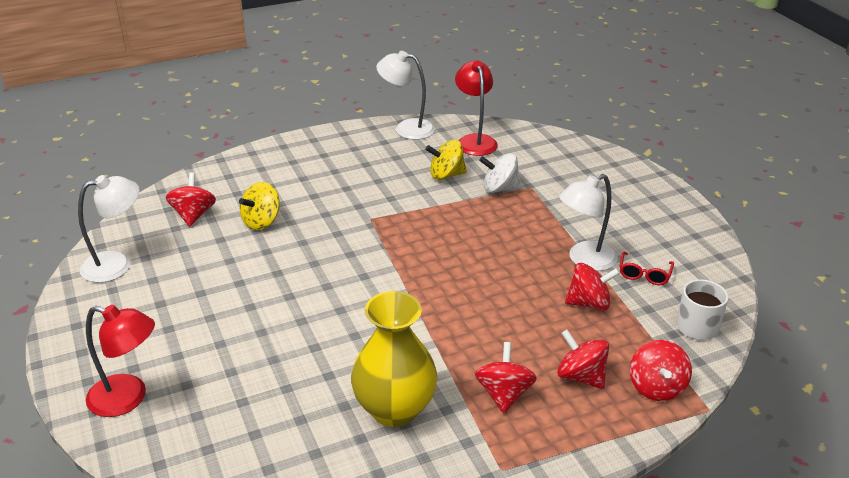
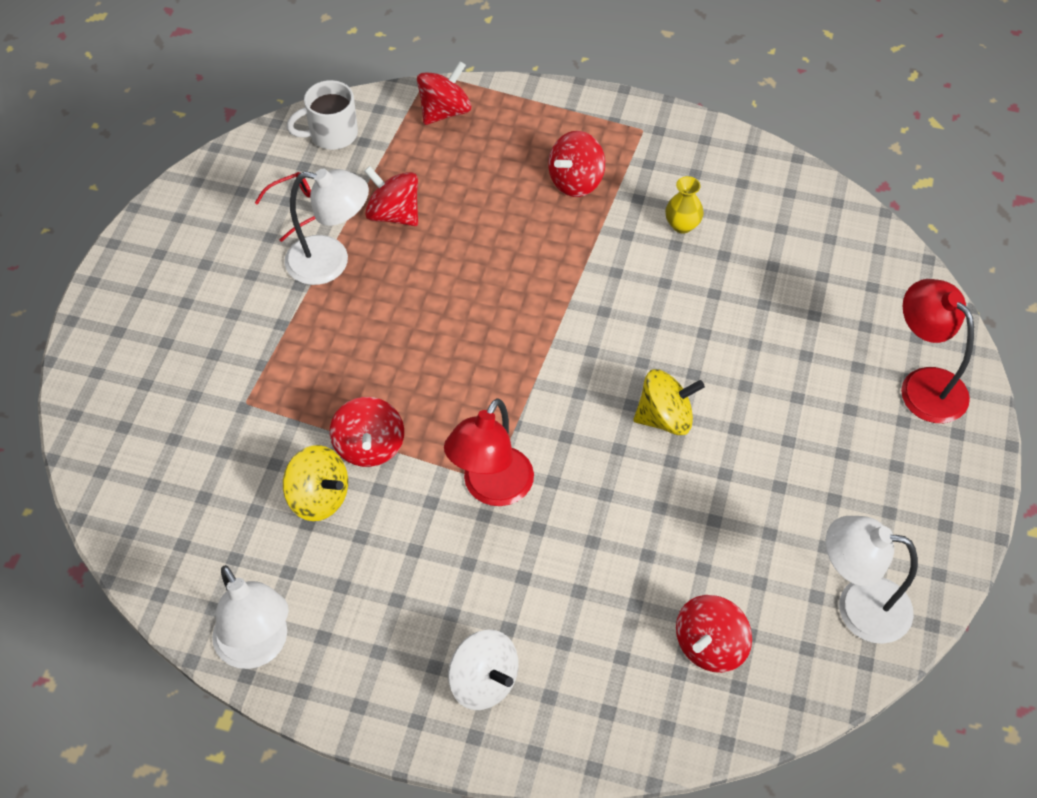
camera: 140 degrees left, 20 degrees up
yellow spinning top [239,182,280,230] -> yellow spinning top moved to [633,369,705,435]
yellow vase [351,291,438,427] -> yellow vase [665,176,704,233], size x0.42
red lamp [455,61,498,156] -> red lamp moved to [444,398,534,506]
white spinning top [479,153,521,193] -> white spinning top moved to [448,630,519,710]
red spinning top [557,330,609,389] -> red spinning top moved to [330,397,404,467]

